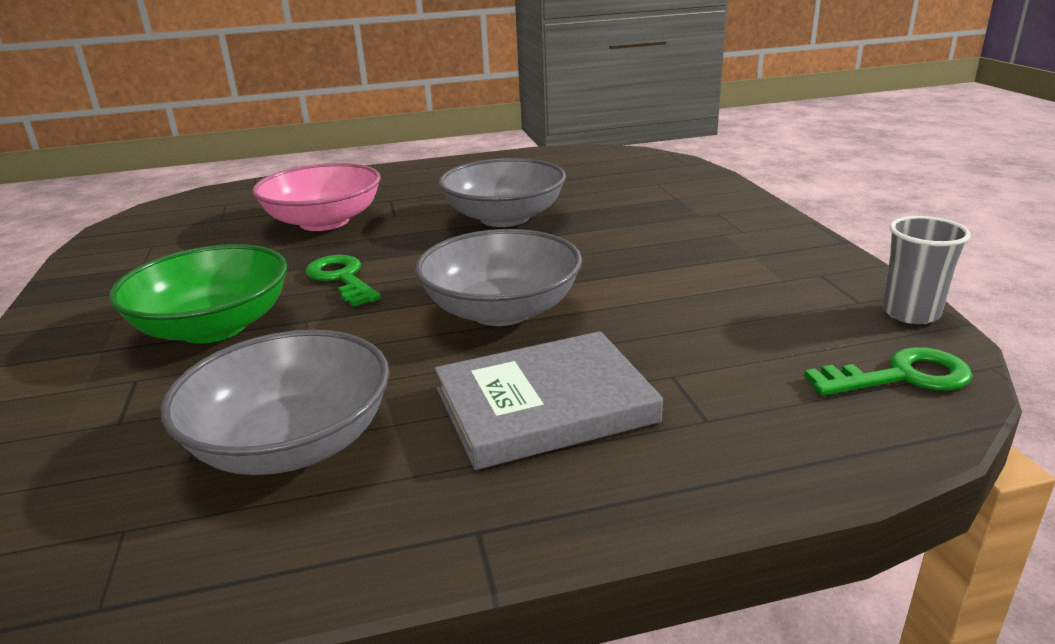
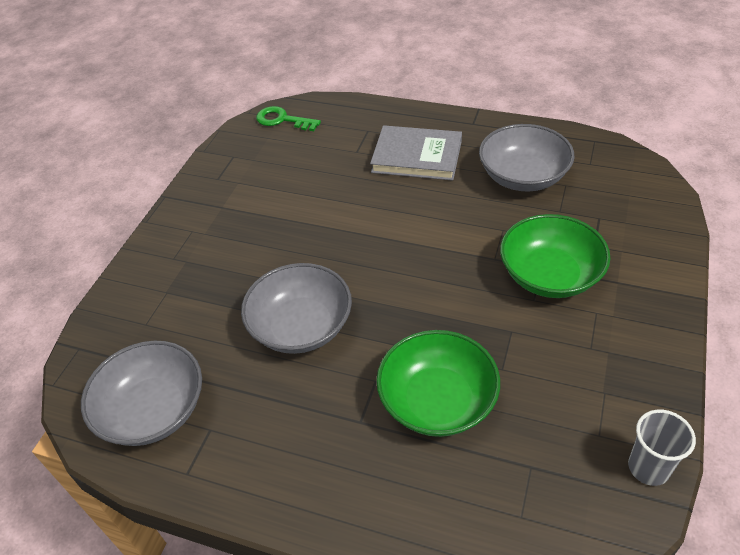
camera: 145 degrees left, 20 degrees up
pink bowl [252,163,381,231] -> green bowl [376,330,500,437]
green key [306,255,381,307] -> none
grey bowl [415,229,582,326] -> grey bowl moved to [81,341,202,446]
grey cup [882,216,971,324] -> grey cup moved to [628,410,696,486]

